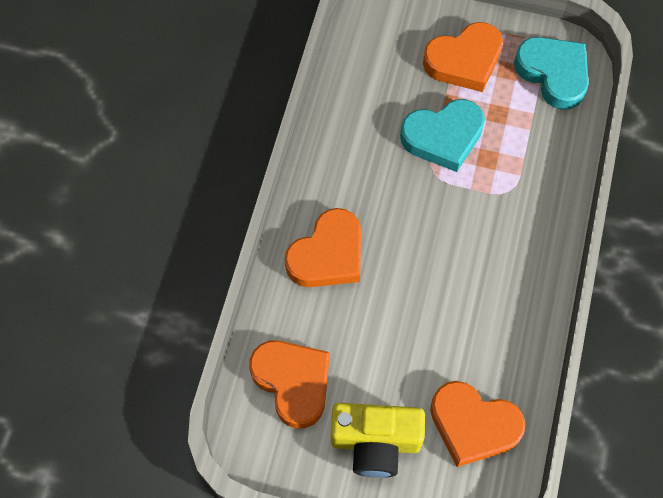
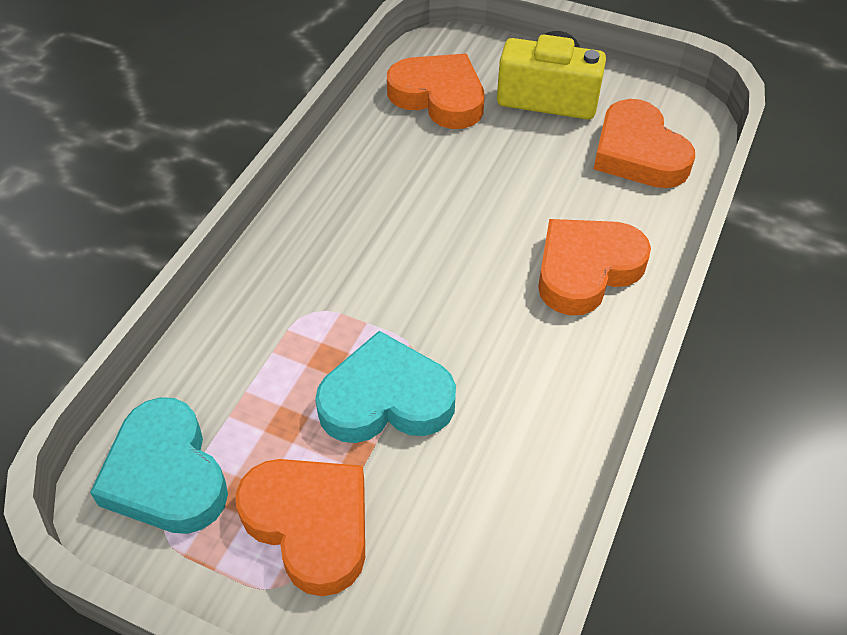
camera: 170 degrees left, 15 degrees down
orange heart [423,22,503,92] -> orange heart turned 60 degrees clockwise [236,459,365,596]

